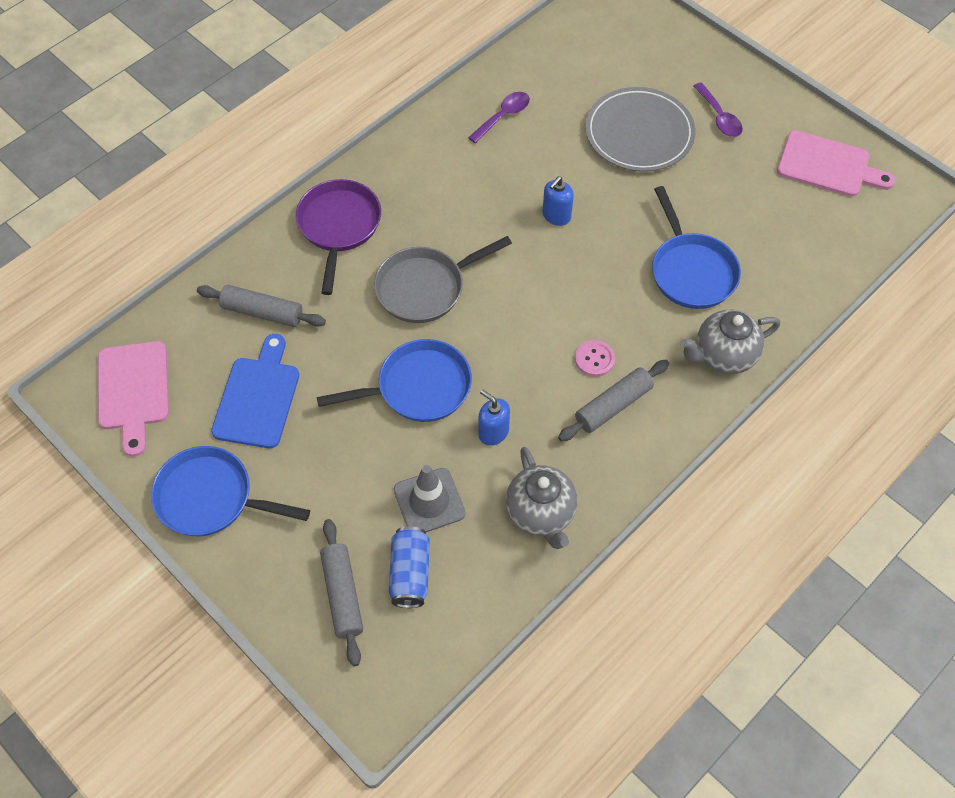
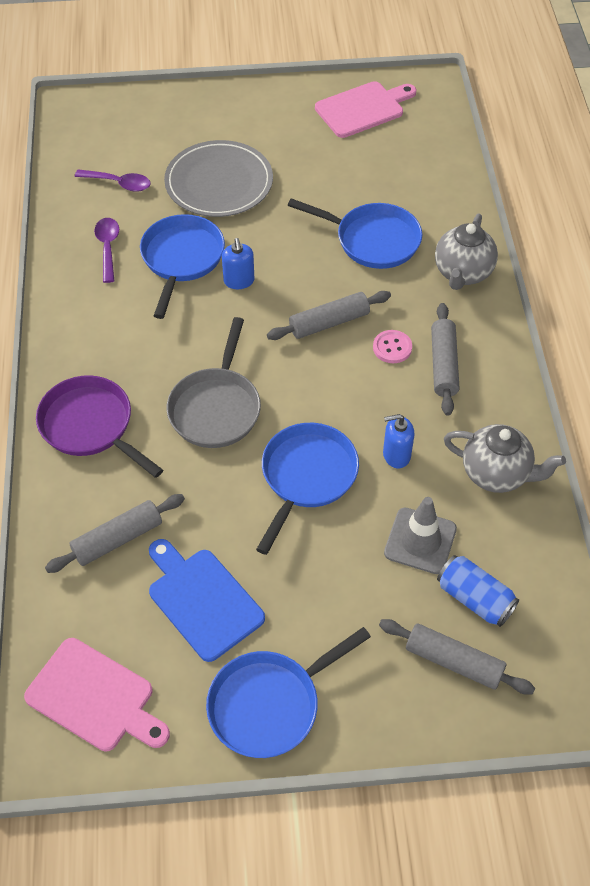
camera: 50 degrees left, 5 degrees down
purple spoon [693,82,743,137] -> purple spoon moved to [75,169,151,192]
none -> blue pan [140,214,225,319]
none -> grey rolling pin [267,291,391,340]

